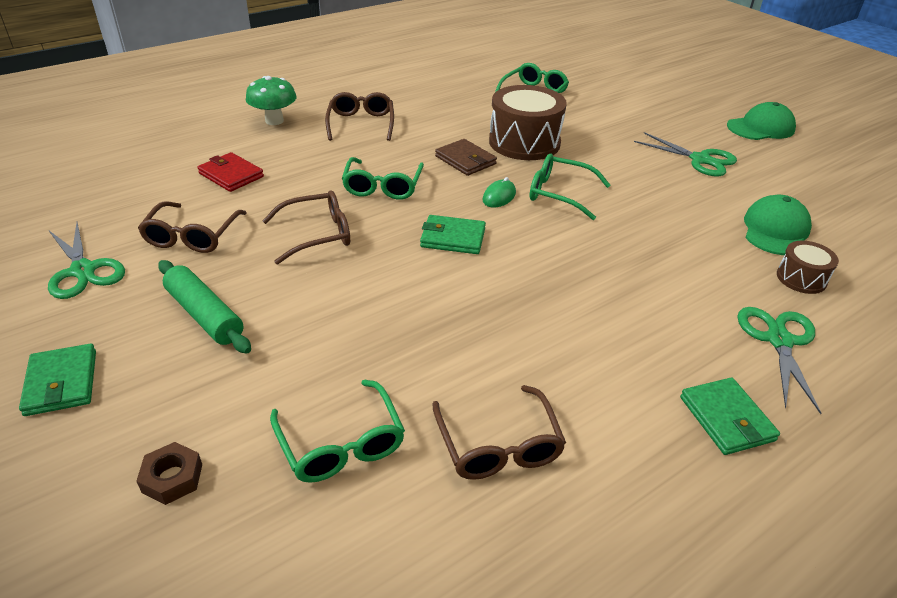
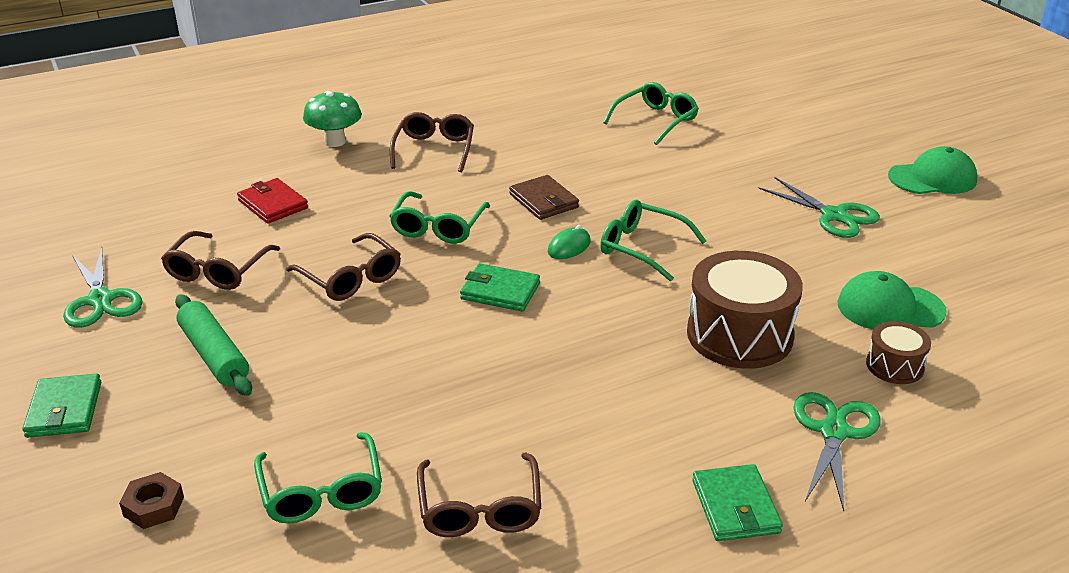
camera: 10 degrees right, 5 degrees down
brown glasses [262,190,350,265] -> brown glasses turned 60 degrees clockwise [286,233,401,301]
brown drum [489,85,567,160] -> brown drum moved to [687,251,803,369]
green cap [744,195,812,255] -> green cap turned 120 degrees counterclockwise [838,271,947,330]

